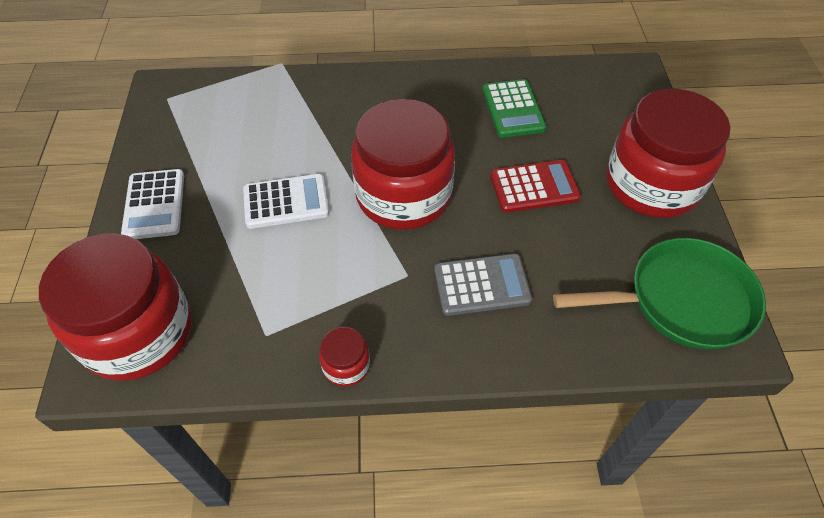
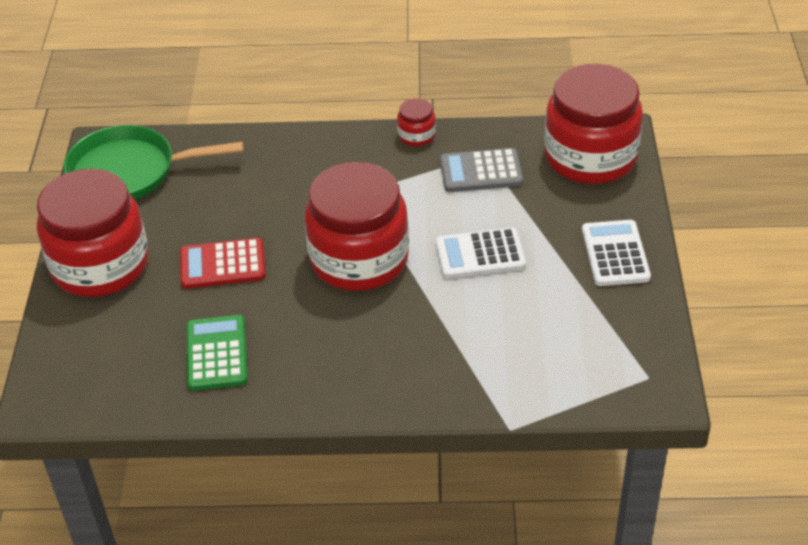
camera: 175 degrees left, 10 degrees down
grey calculator [434,254,532,316] -> grey calculator moved to [440,148,523,192]

